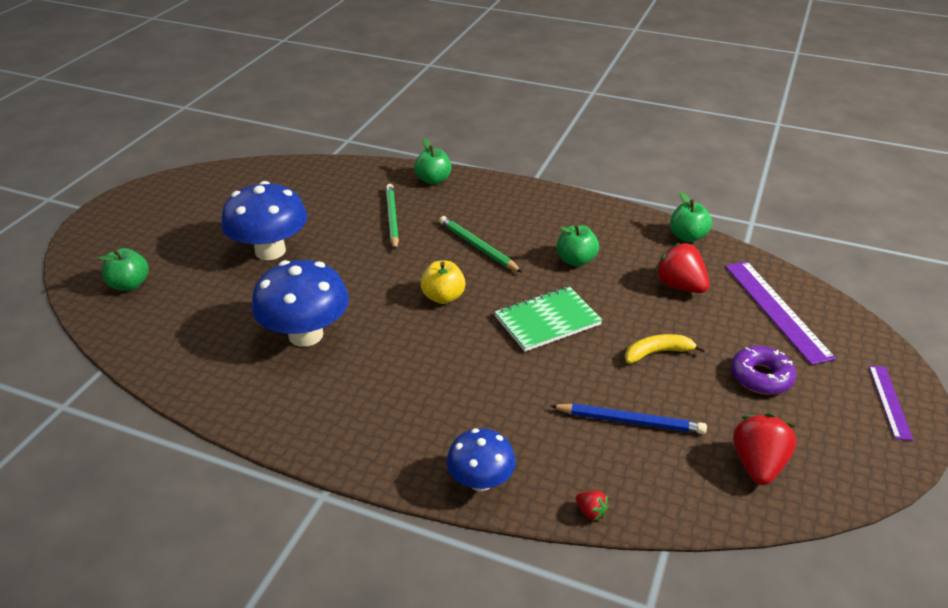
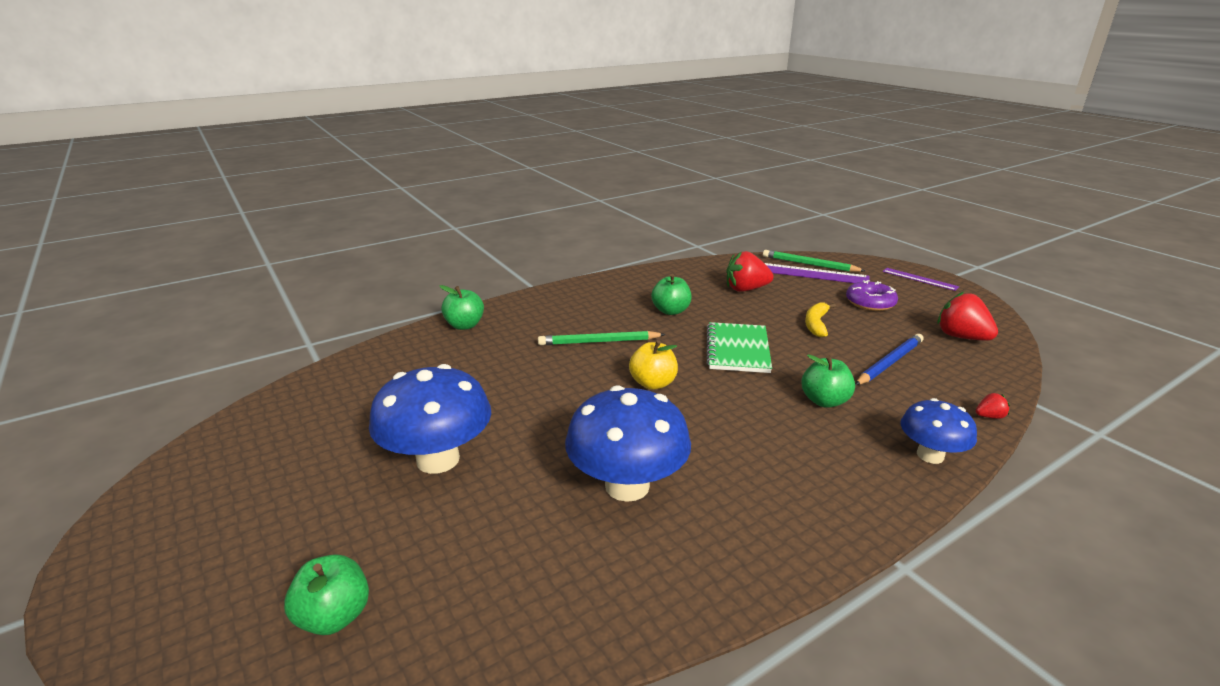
camera: 55 degrees left, 10 degrees down
green pencil [386,184,399,251] -> green pencil moved to [763,250,865,272]
green apple [670,192,712,242] -> green apple moved to [801,354,855,408]

